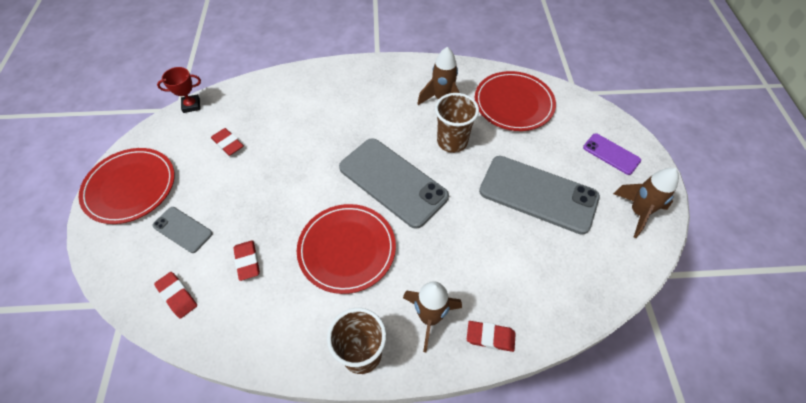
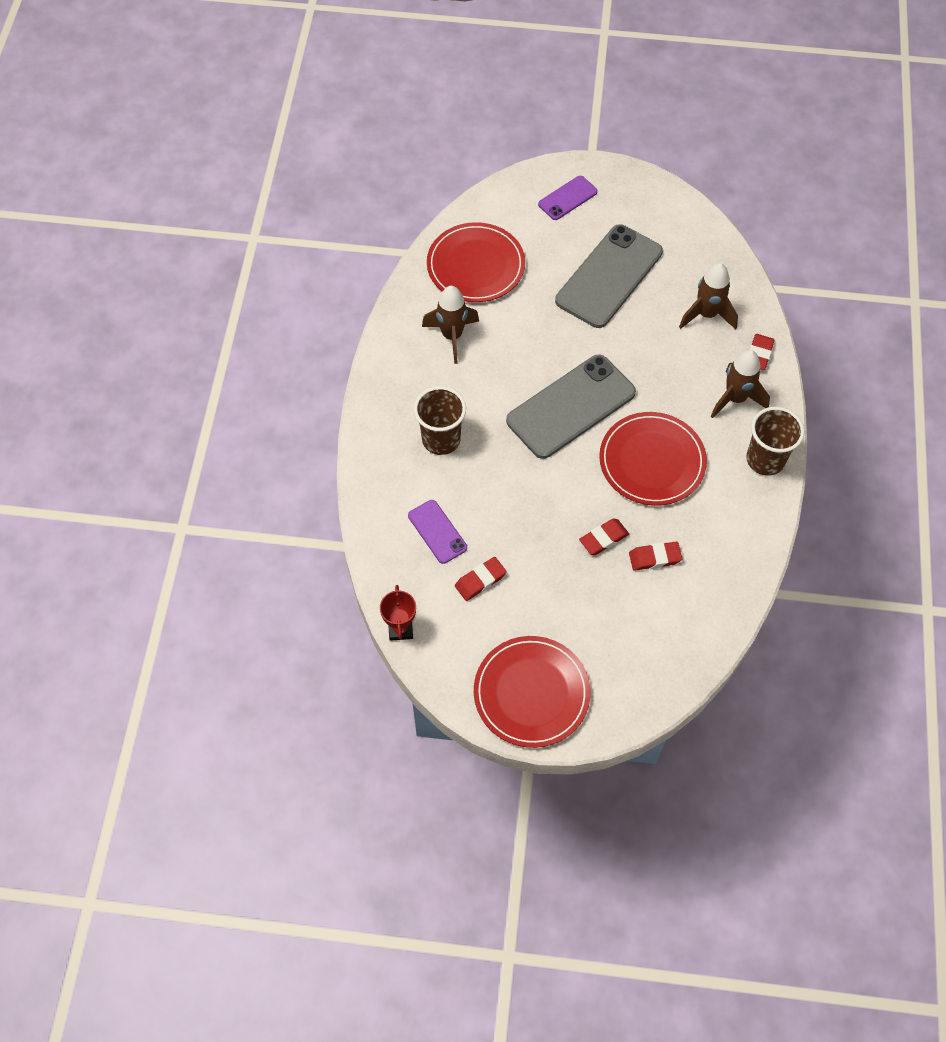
camera: 80 degrees left, 5 degrees up
grey phone [152,207,213,253] -> none
red eraser [154,272,197,319] -> red eraser moved to [579,519,629,555]
brown cup [435,93,479,153] -> brown cup moved to [414,386,466,455]
brown rocket [613,168,679,238] -> brown rocket moved to [679,263,738,329]
none -> purple phone [408,500,467,564]

